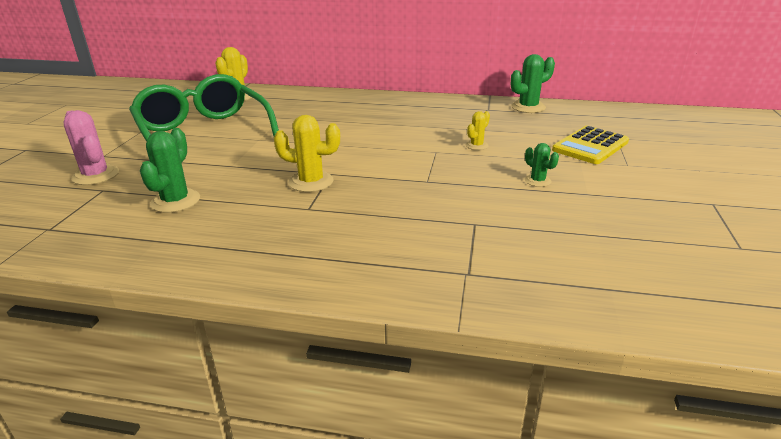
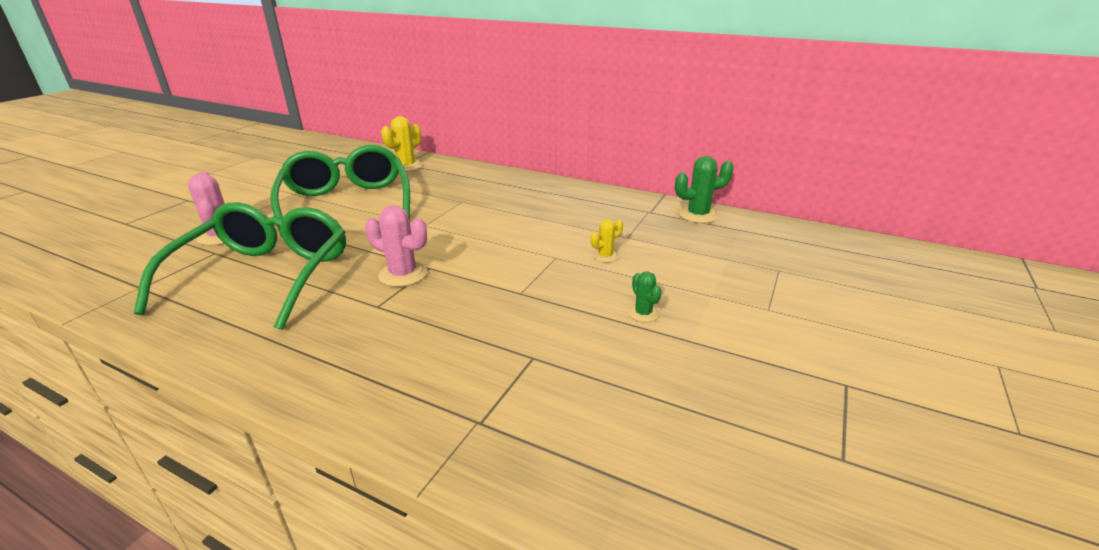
camera: 15 degrees right, 0 degrees up
green cactus [140,128,200,213] -> green glasses [134,202,346,330]
yellow cactus [274,115,340,192] -> pink cactus [365,205,427,287]
yellow calculator [552,126,629,164] -> none

